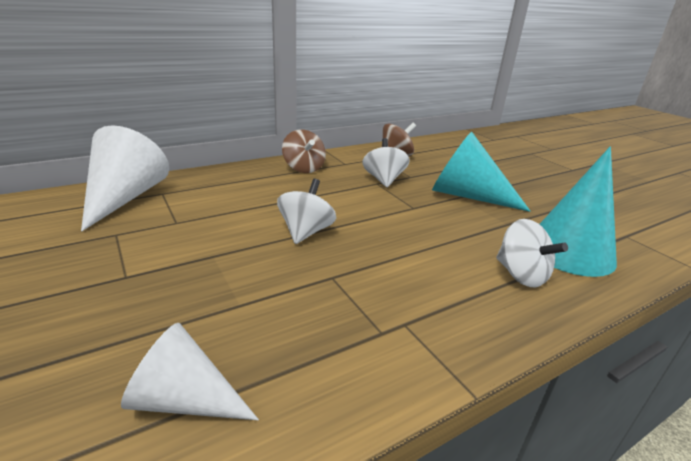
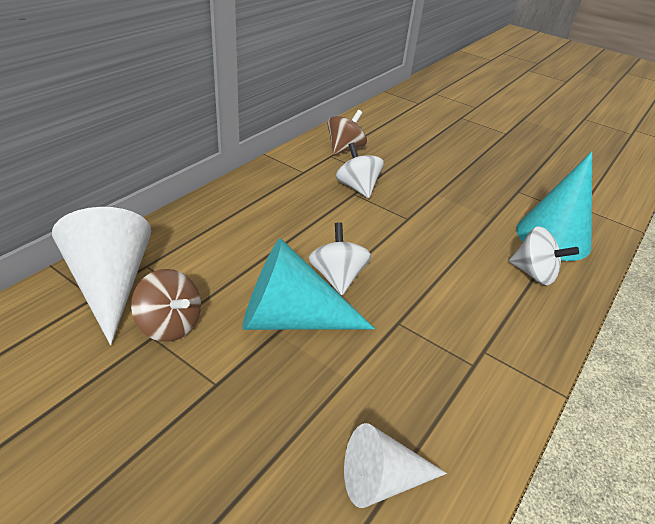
camera: 25 degrees left, 10 degrees up
brown spinning top [282,129,326,173] -> brown spinning top moved to [131,269,201,342]
turquoise cone [432,132,531,212] -> turquoise cone moved to [242,238,375,330]

